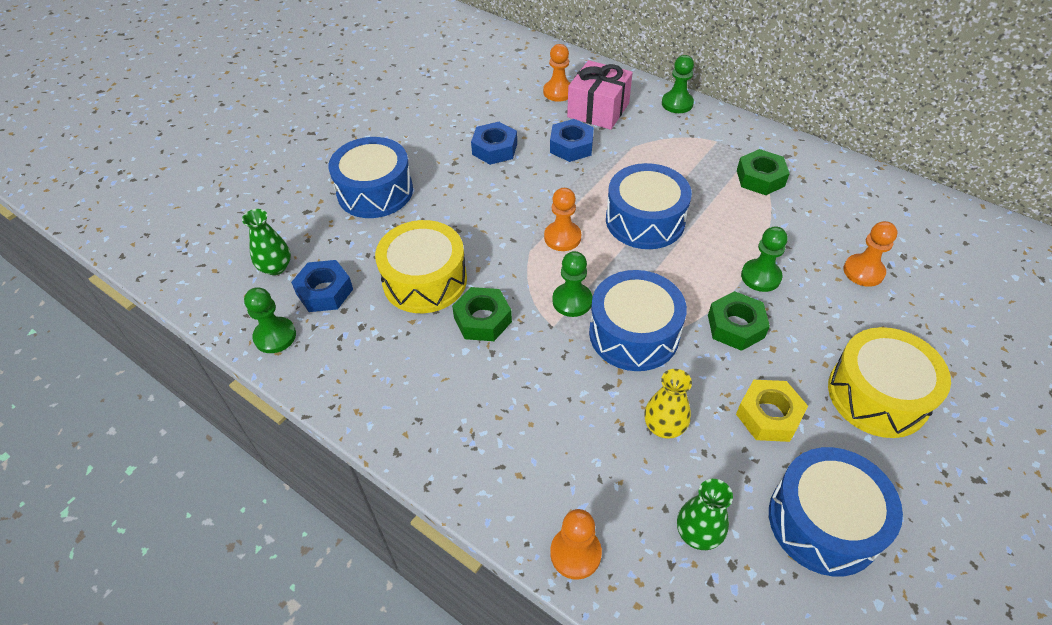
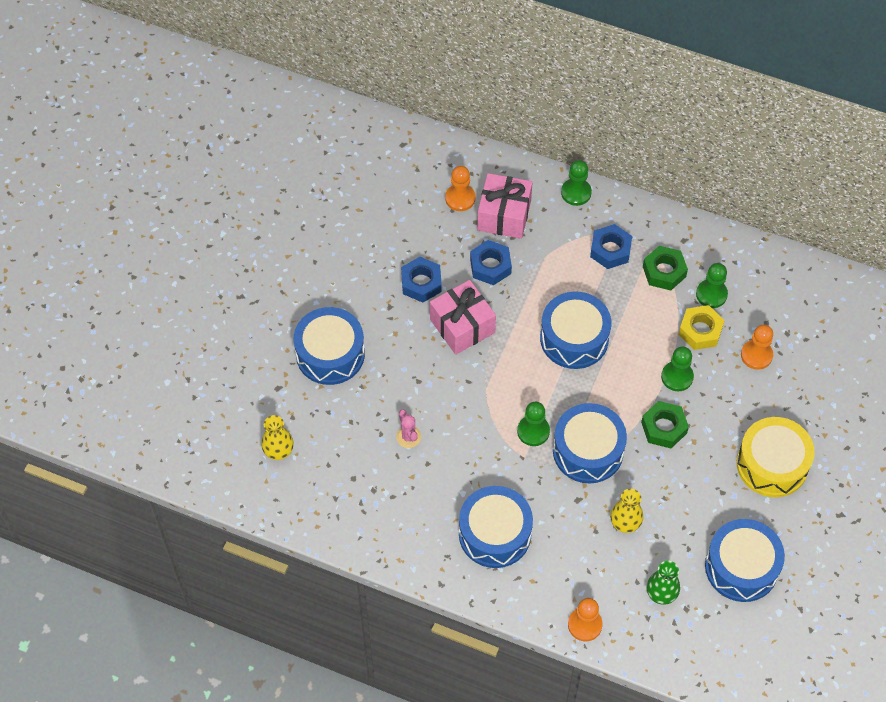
camera: 15 degrees left, 10 degrees up
green vase [242,209,291,275] -> yellow vase [261,415,294,460]
green pawn [244,287,296,353] -> green pawn moved to [696,263,728,308]
blue nut [291,260,353,312] -> blue nut moved to [590,224,632,269]
yellow drum [375,220,467,313] -> pink cactus [396,409,421,448]
green nut [452,287,512,341] -> none
orange pawn [544,188,581,251] -> none
yellow nut [736,380,808,442] -> yellow nut moved to [678,305,725,350]
none -> pink gift [430,280,496,355]
none -> blue drum [459,486,533,568]

